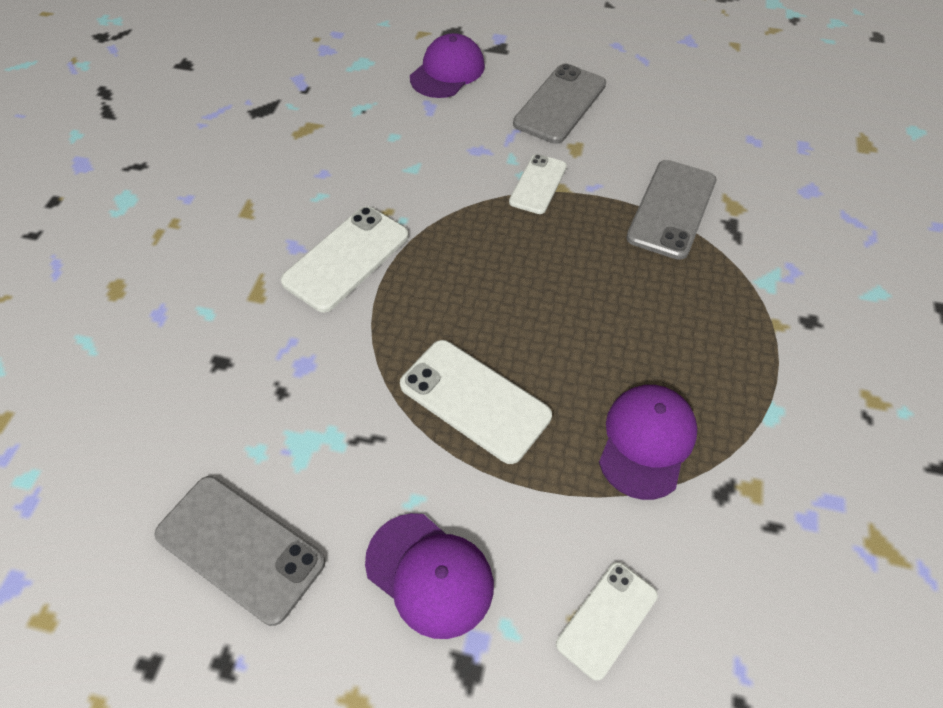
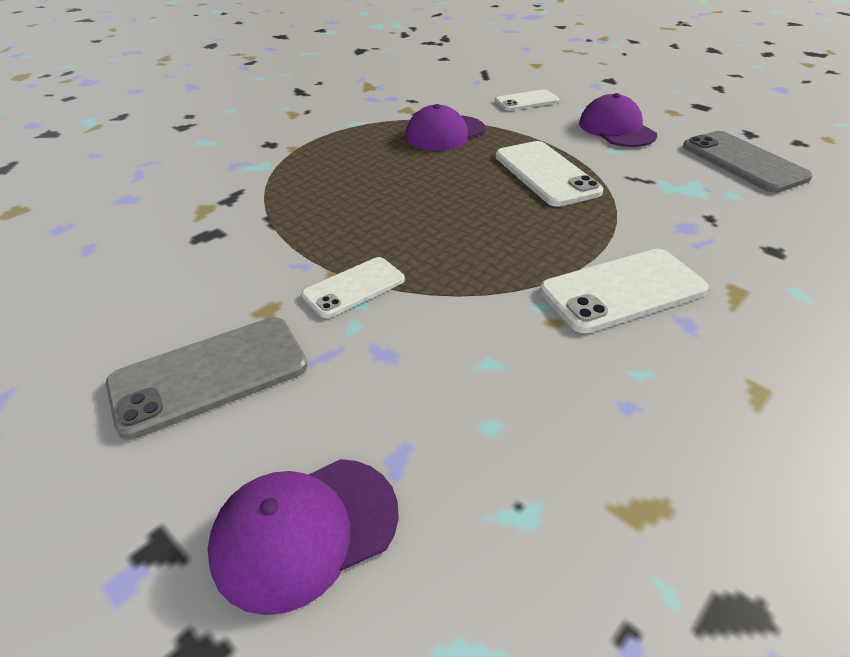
camera: 150 degrees left, 15 degrees down
grey phone [626,160,716,260] -> none

